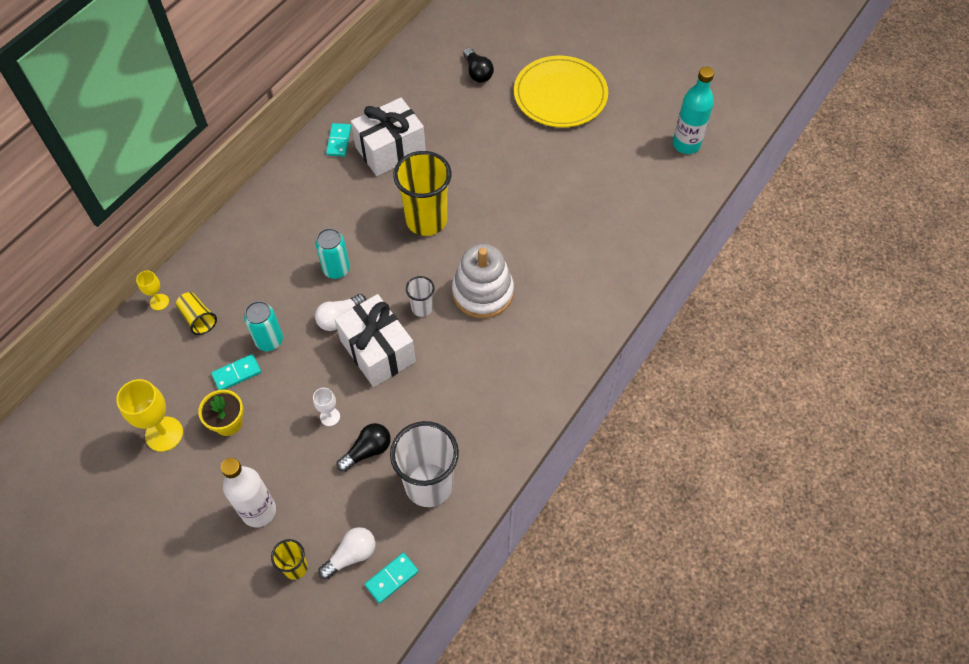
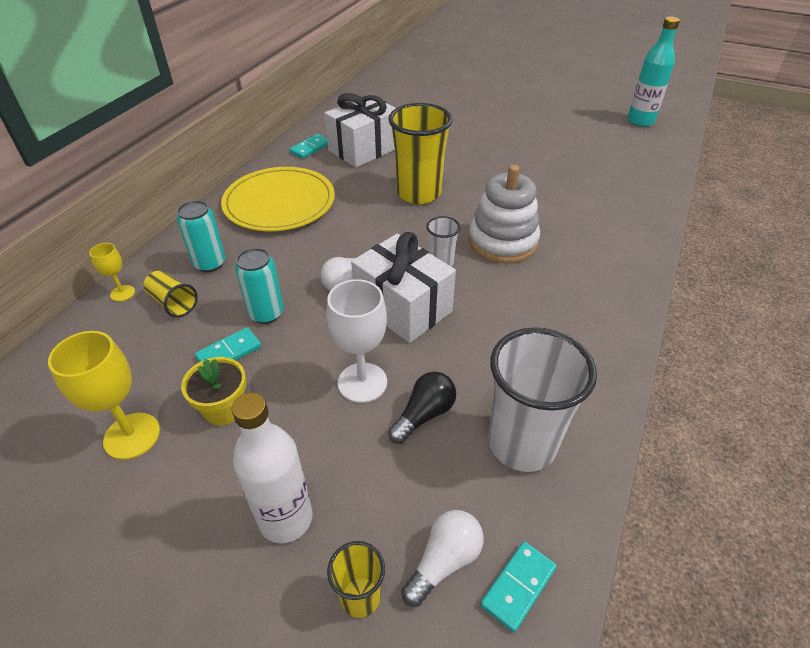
camera: 10 degrees left, 15 degrees down
white goblet [313,388,340,426] -> white goblet [327,279,387,403], size x1.84
turquoise can [315,228,350,279] -> turquoise can moved to [177,200,226,272]
turquoise domino [326,123,351,157] -> turquoise domino turned 45 degrees clockwise [289,134,328,159]
black light bulb [463,48,494,83] -> none
yellow plate [514,56,608,127] -> yellow plate moved to [221,167,335,231]

